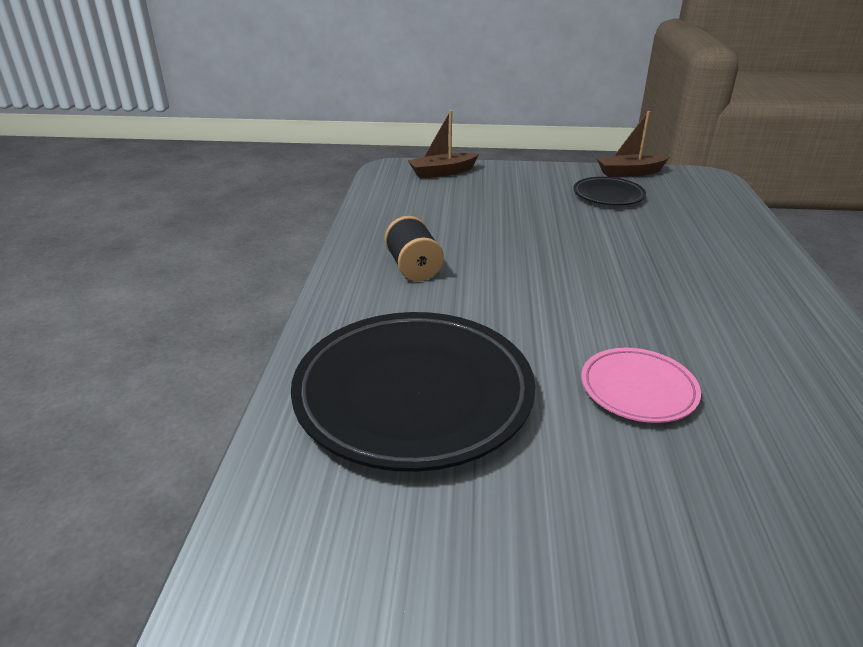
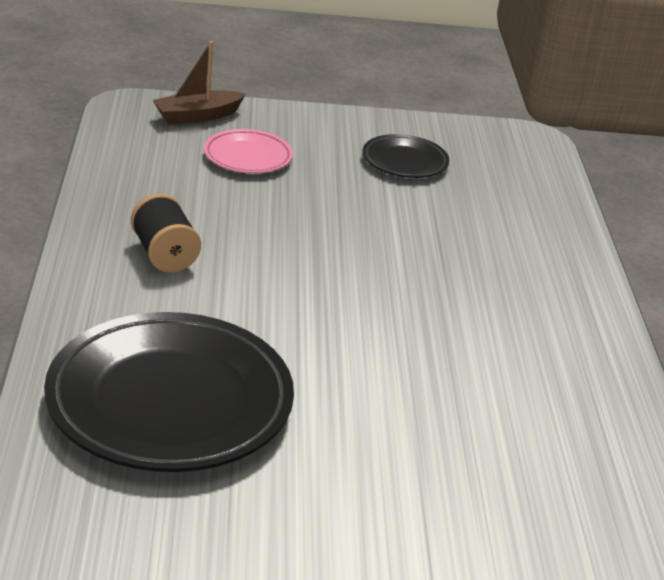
camera: 10 degrees left, 0 degrees up
pink plate [581,348,701,423] -> pink plate moved to [204,129,293,173]
brown boat [596,111,669,177] -> none

